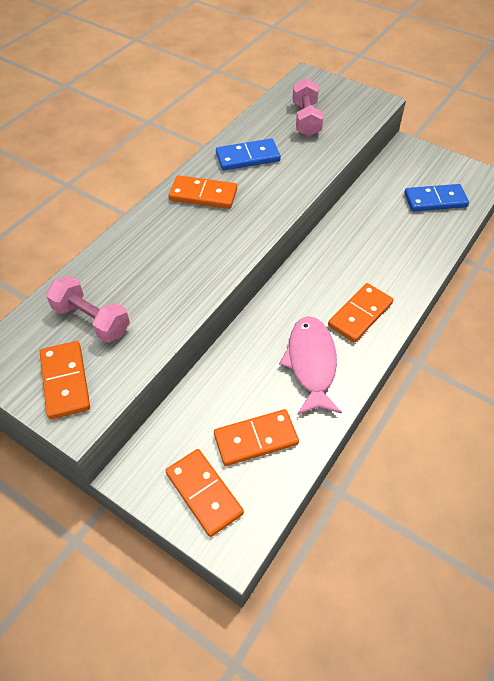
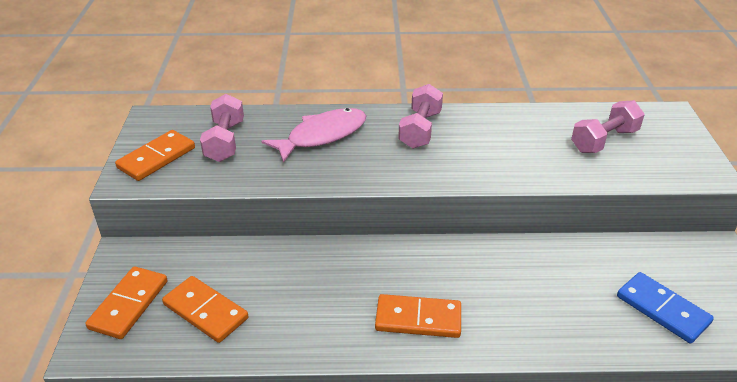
camera: 55 degrees right, 15 degrees down
orange domino [169,175,237,209] -> pink dumbbell [398,84,443,149]
blue domino [216,139,281,171] -> none
pink fish [279,316,342,415] -> pink fish moved to [262,108,366,163]

